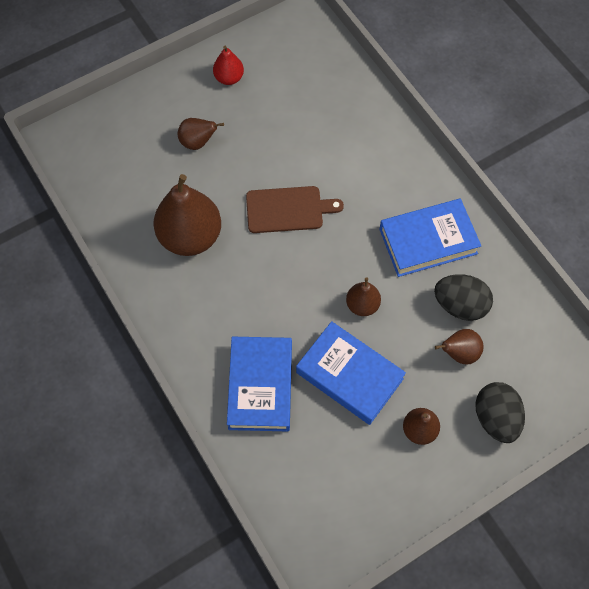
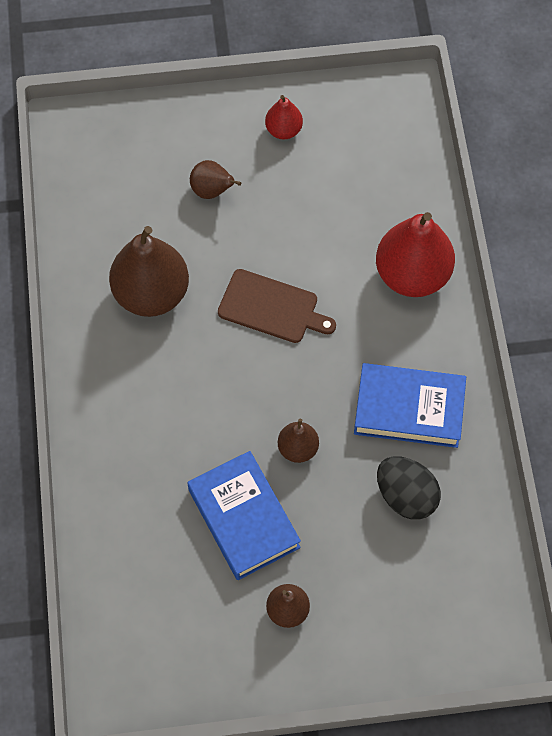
camera: 25 degrees right, 0 degrees up
blue book [227,337,292,431] -> none
brown pear [435,329,484,365] -> none
black egg [475,382,525,443] -> none
none -> red pear [376,212,455,297]

